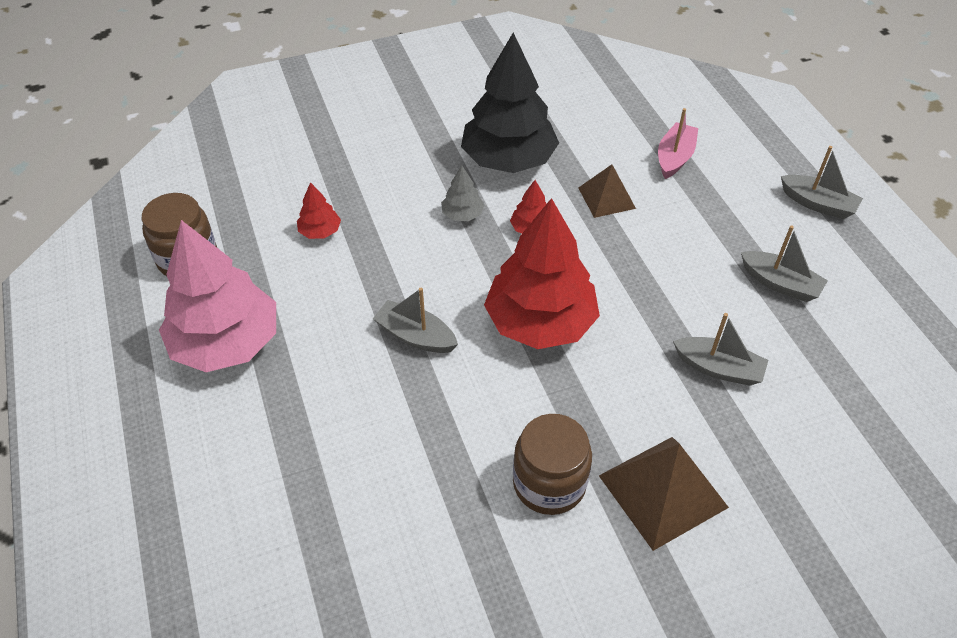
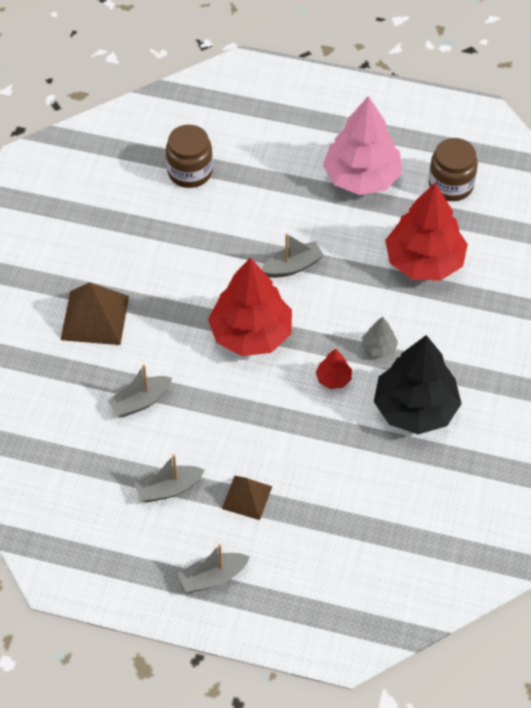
camera: 125 degrees right, 5 degrees up
red tree [297,182,341,239] -> red tree [385,183,468,281], size x2.35
brown jar [513,414,592,515] -> brown jar moved to [166,125,213,188]
brown pyramid [578,164,636,218] -> brown pyramid moved to [222,476,272,520]
pink boat [658,108,698,179] -> none

